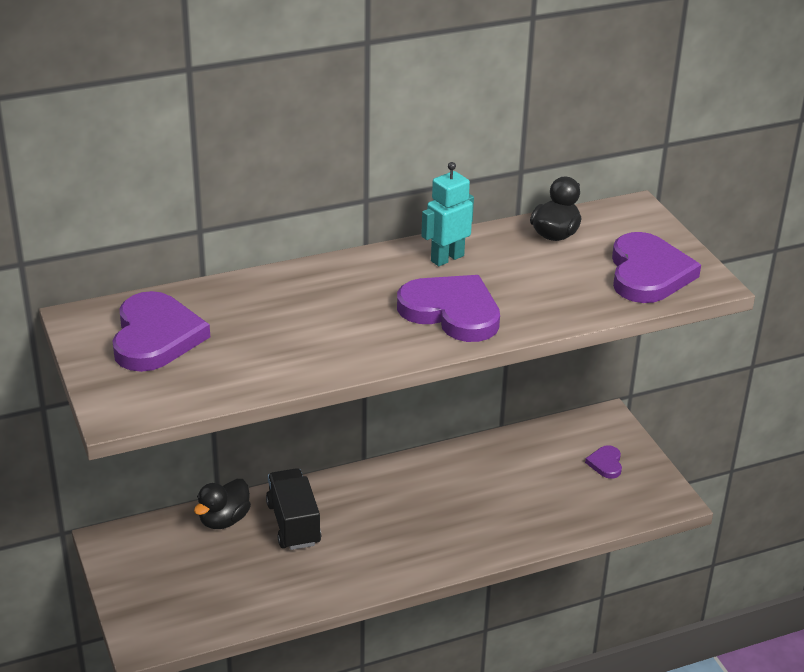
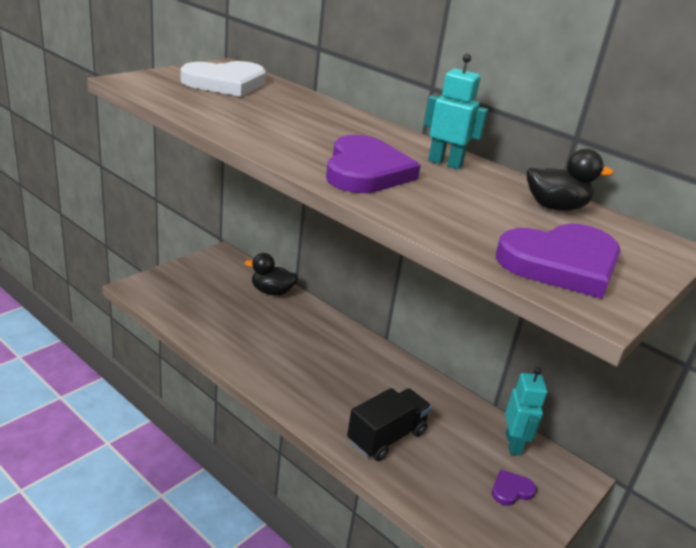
camera: 60 degrees right, 5 degrees down
purple heart [113,291,210,372] -> white heart [181,61,266,97]
black truck [266,468,321,550] -> black truck moved to [347,388,432,461]
none -> turquoise robot [505,367,547,455]

